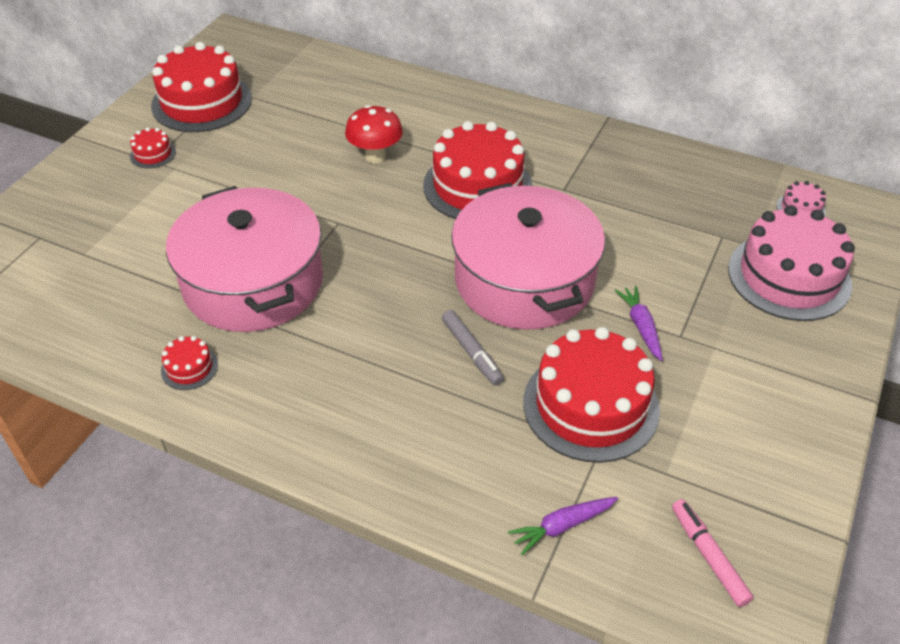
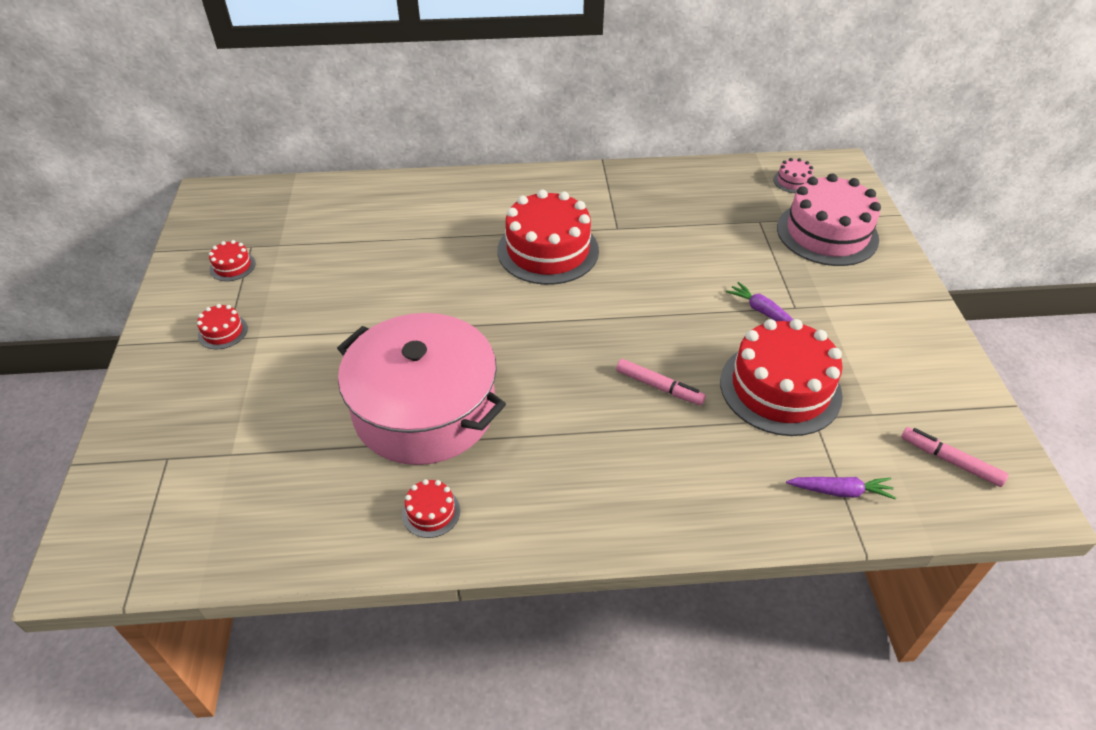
camera: 30 degrees left, 0 degrees up
red cake [151,42,252,132] -> red cake [209,240,256,281], size x0.43
red mushroom [345,105,403,163] -> none
grey marker [442,310,504,385] -> pink marker [616,359,706,405]
pink pot [451,183,605,330] -> none
purple carrot [508,497,618,555] -> purple carrot turned 120 degrees counterclockwise [786,477,896,499]

